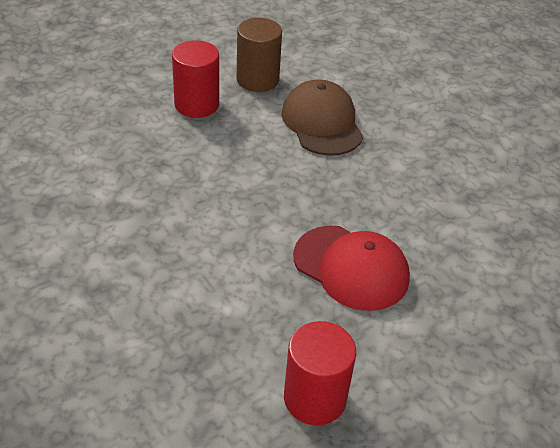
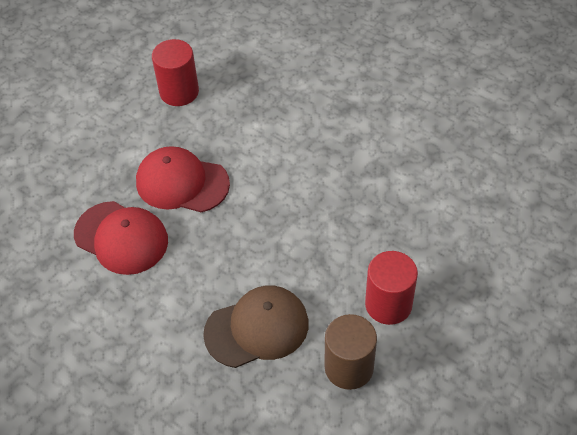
camera: 165 degrees right, 10 degrees up
brown cap [281,80,363,156] -> brown cap turned 75 degrees counterclockwise [203,285,309,368]
none -> red cap [74,201,168,275]

